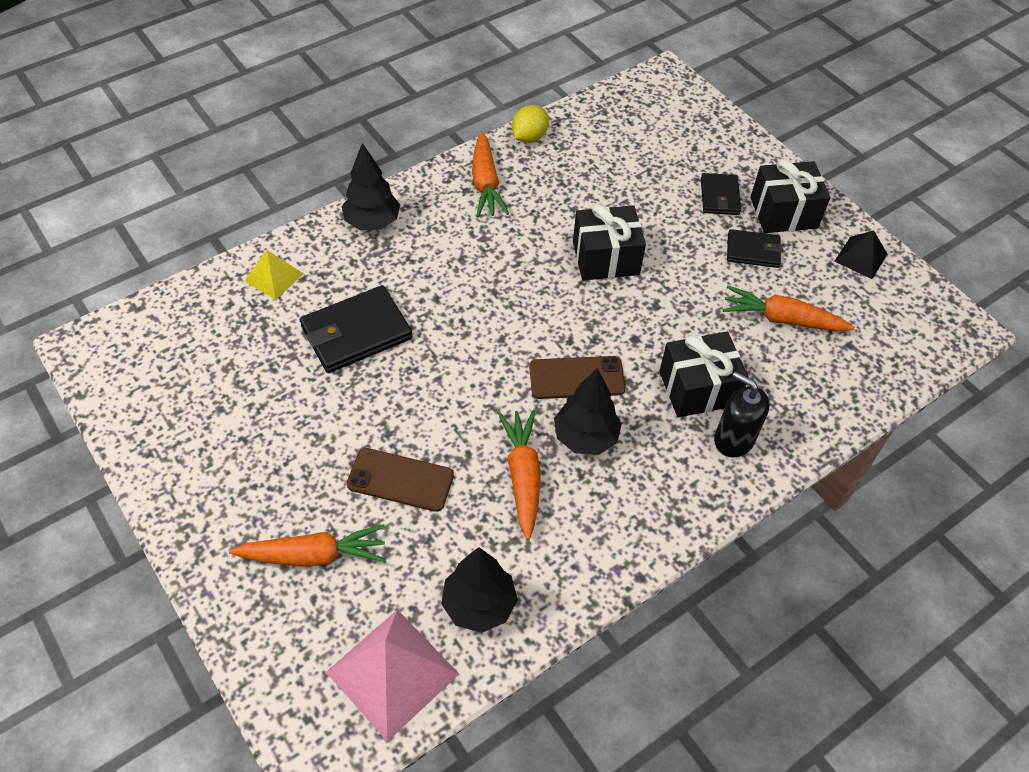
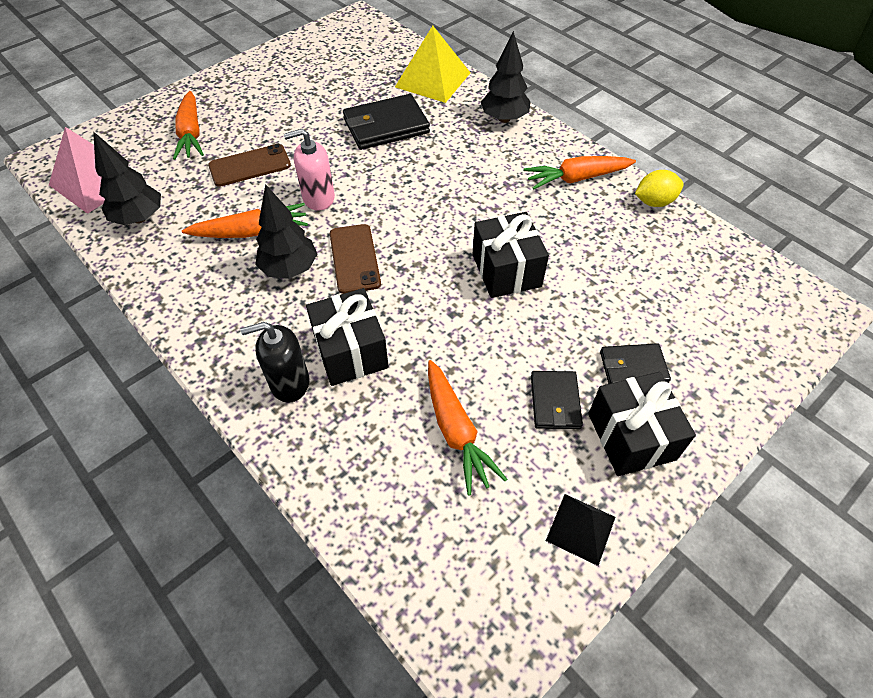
camera: 85 degrees right, 0 degrees up
yellow pyramid [244,250,304,300] -> yellow pyramid [395,26,470,103], size x1.75
black wallet [300,285,412,373] -> black wallet turned 75 degrees counterclockwise [343,94,430,150]
brown phone [346,448,454,512] -> brown phone turned 60 degrees clockwise [208,144,291,187]
yellow lemon [512,105,549,143] -> yellow lemon turned 45 degrees counterclockwise [635,170,684,207]
black soap dispenser [714,372,770,457] -> black soap dispenser turned 135 degrees counterclockwise [240,322,309,403]
orange carrot [723,286,855,332] -> orange carrot turned 150 degrees clockwise [428,360,507,496]
none -> pink soap dispenser [284,129,335,211]

